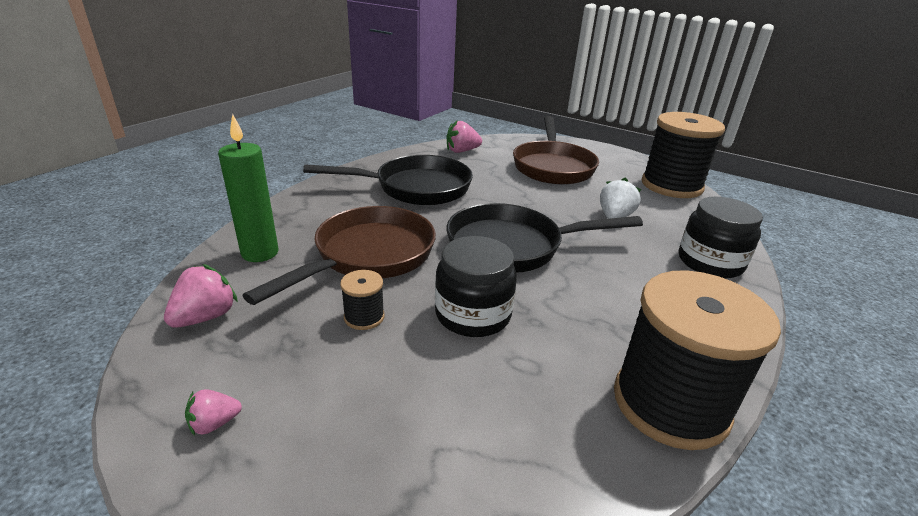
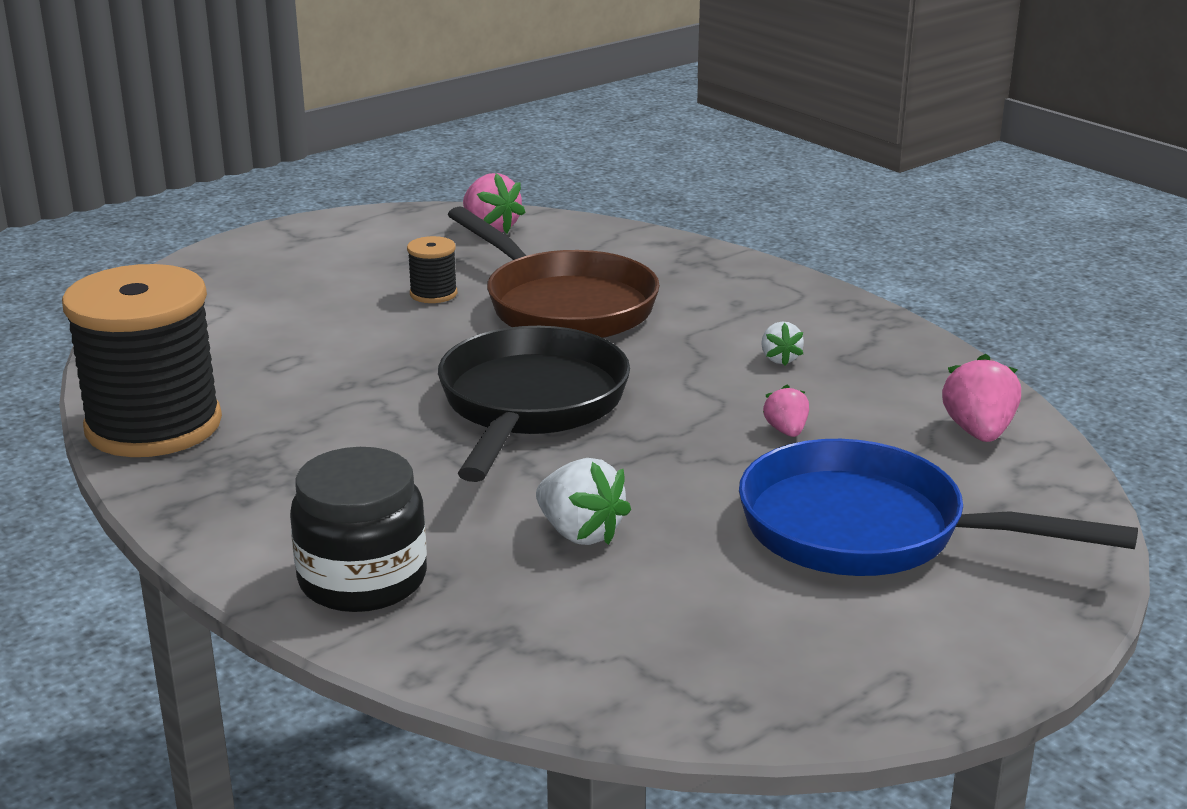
camera: 110 degrees right, 5 degrees down
pink strawberry [185,389,242,436] -> pink strawberry moved to [763,385,809,437]
green candle [218,114,278,262] -> none
black pan [303,155,473,205] -> white strawberry [761,321,804,366]
black jar [435,236,517,337] -> none
brown pan [513,116,599,185] -> blue pan [739,439,1138,576]
black spool [642,112,725,198] -> none

